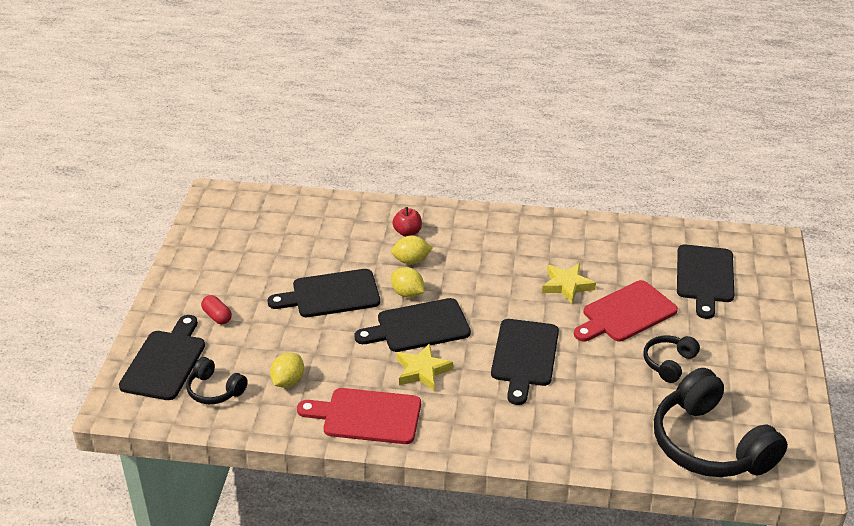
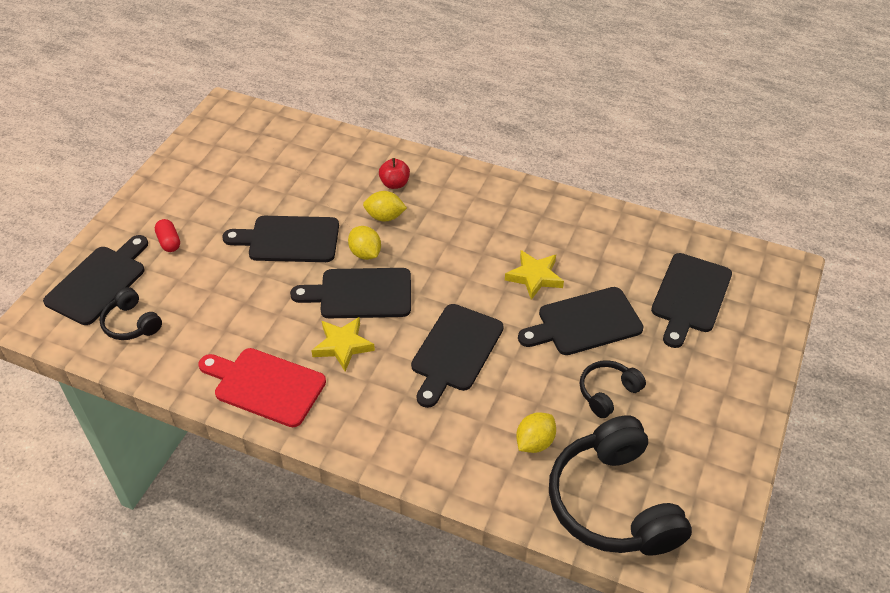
camera: 15 degrees right, 10 degrees up
yellow lemon [270,353,304,388] -> yellow lemon moved to [516,412,556,453]
red cutting board [574,280,678,342] -> black cutting board [518,287,644,355]

